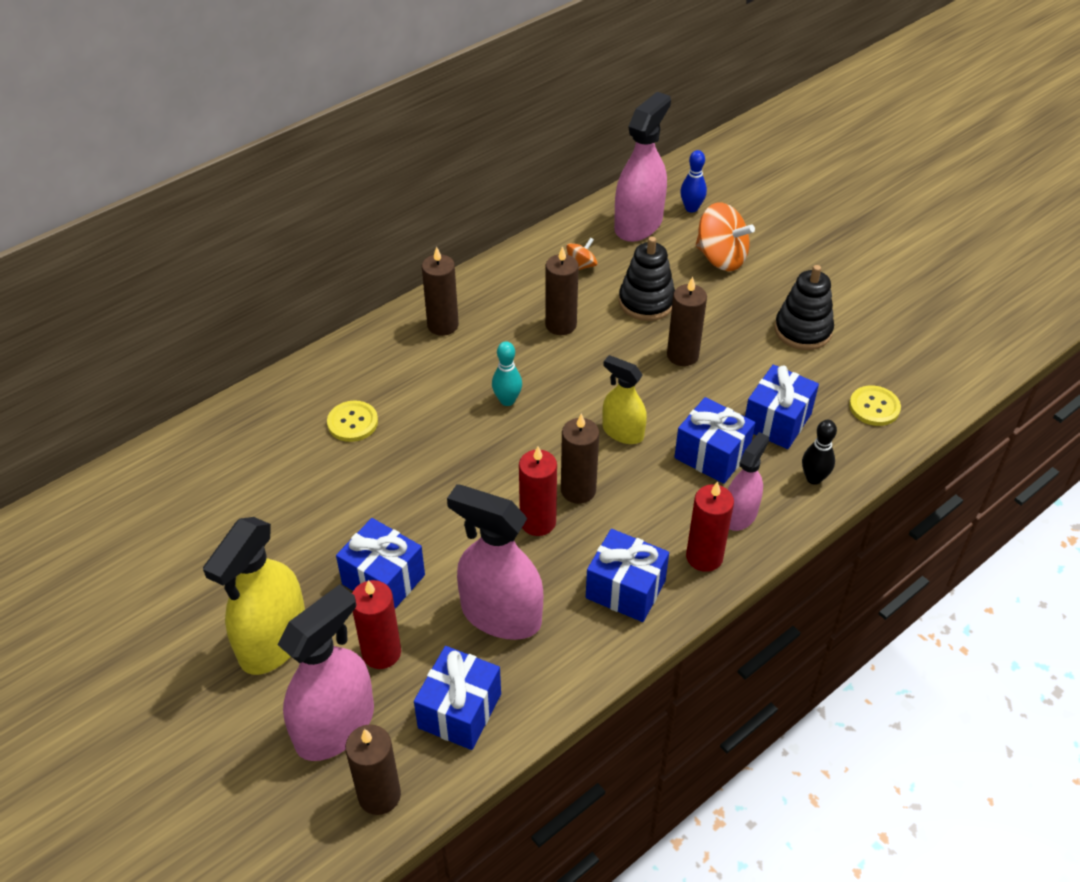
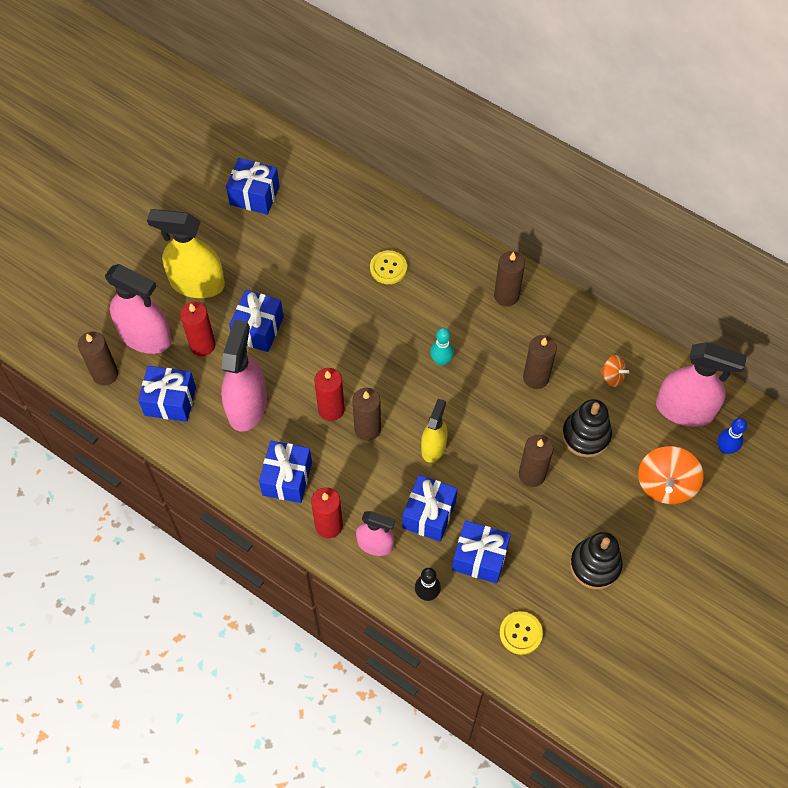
camera: 75 degrees right, 15 degrees up
none -> blue gift [226,158,280,215]

